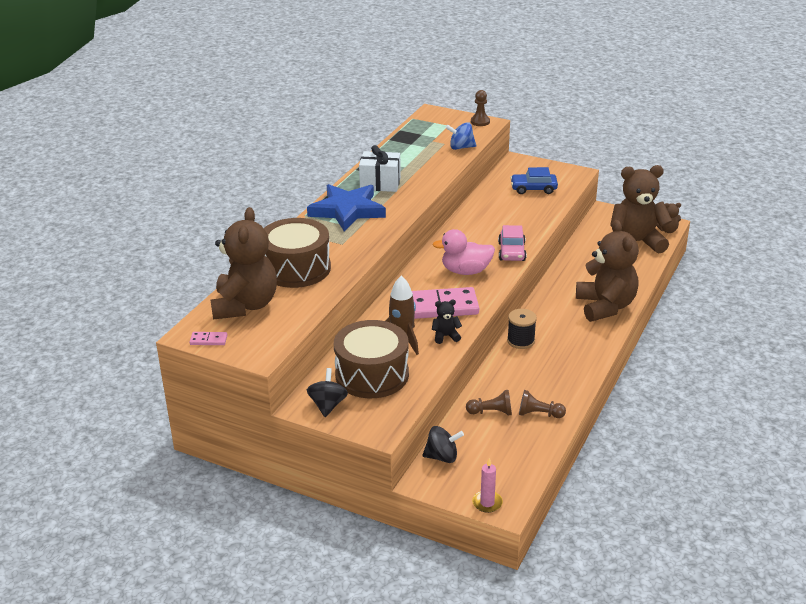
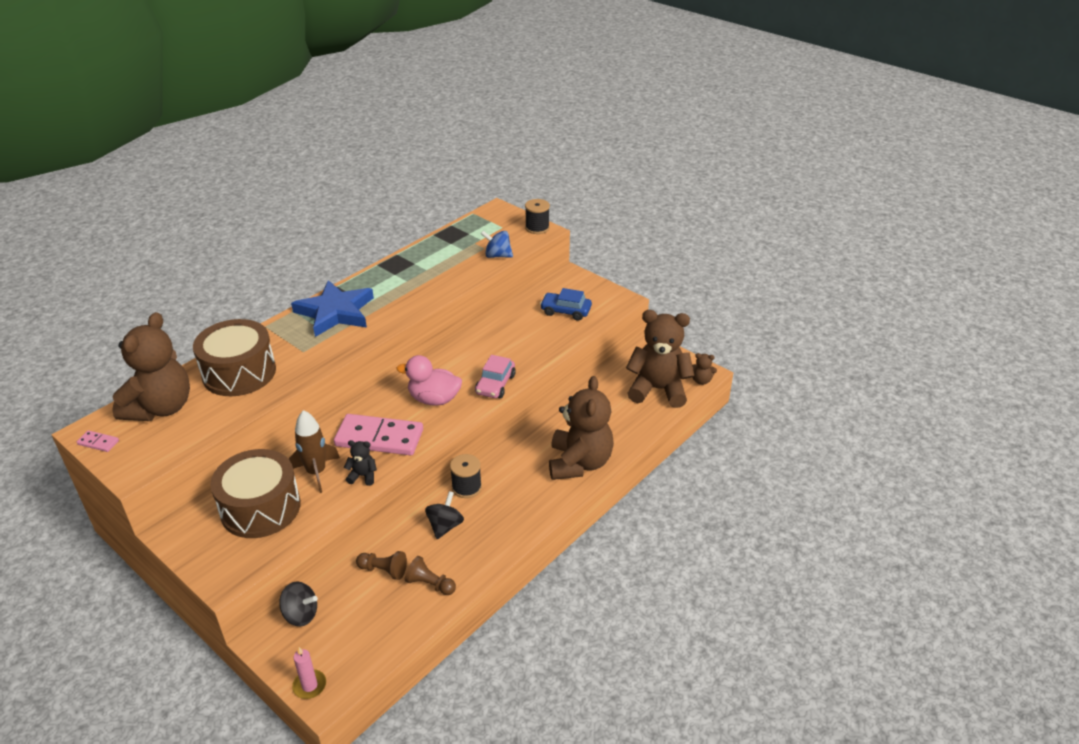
camera: 15 degrees right, 5 degrees up
black spinning top [307,368,348,417] -> black spinning top moved to [425,491,464,539]
white gift [359,145,401,192] -> none
brown pawn [471,90,490,126] -> black spool [525,199,550,234]

